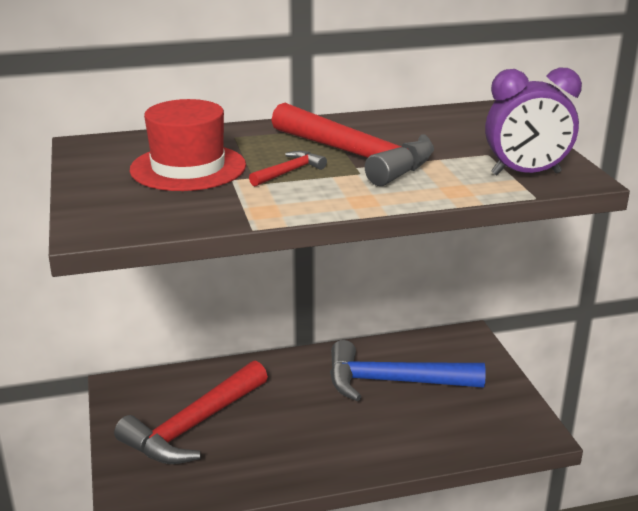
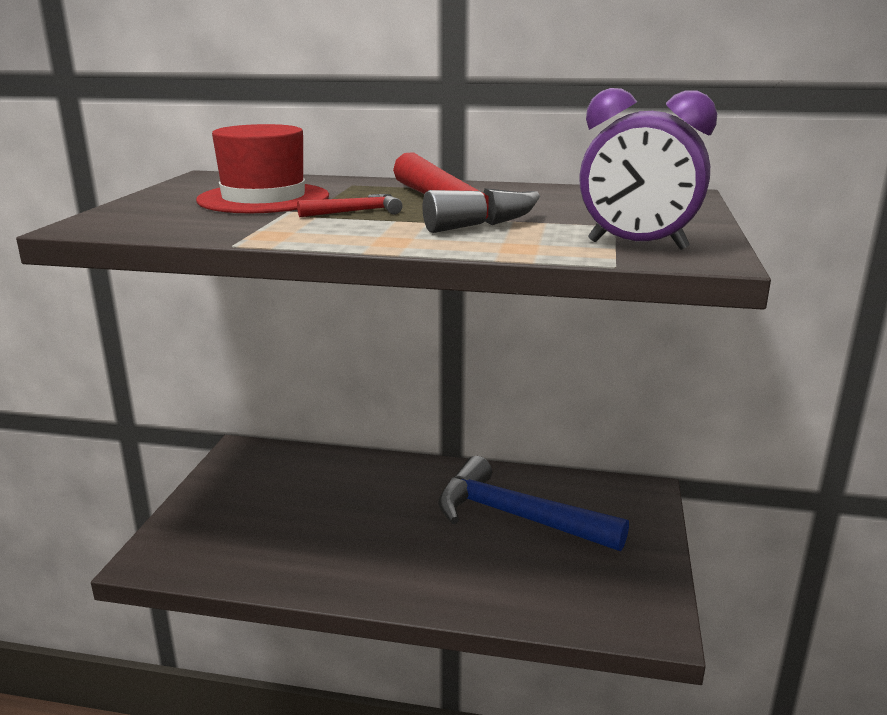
camera: 25 degrees right, 5 degrees down
red hammer [114,361,268,464] -> none

